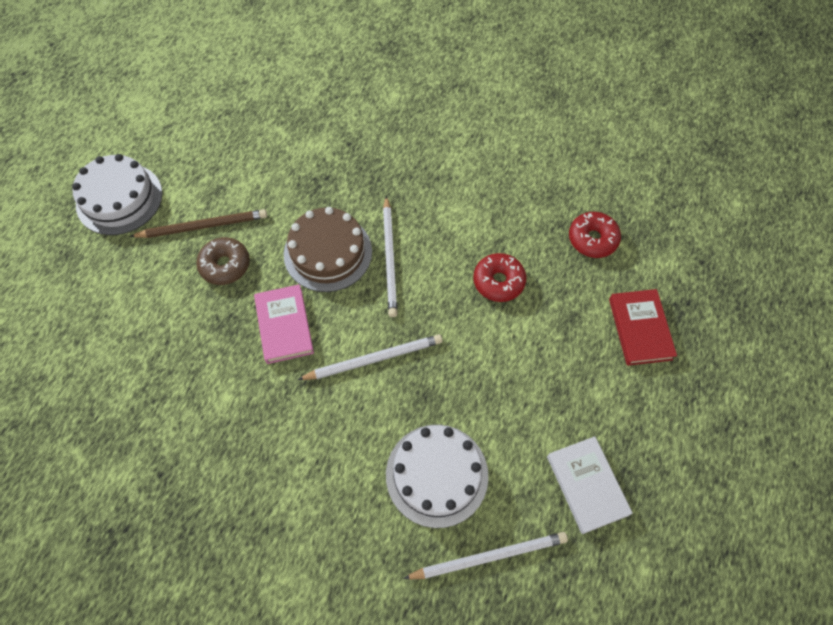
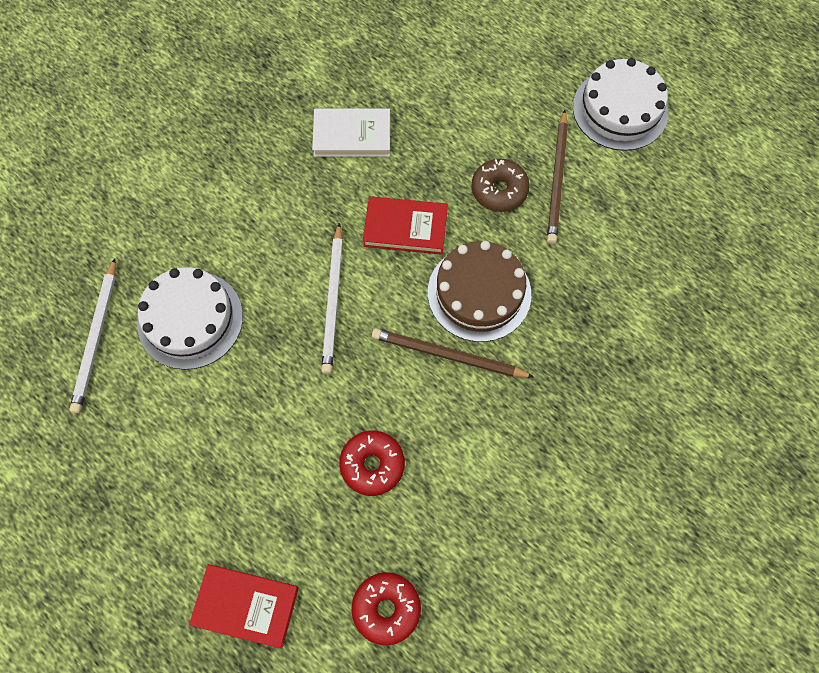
camera: 110 degrees right, 5 degrees up
pink book [254,284,314,364] -> red book [363,196,448,255]
white pencil [383,196,398,317] -> brown pencil [372,328,534,378]
white book [547,436,633,534] -> white book moved to [312,109,390,157]

